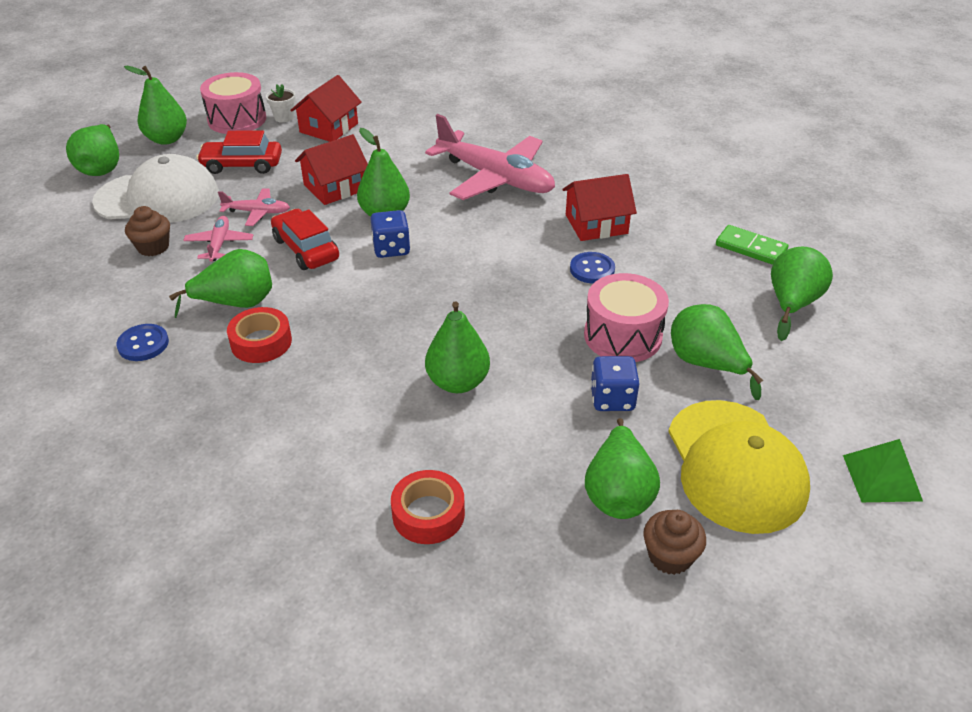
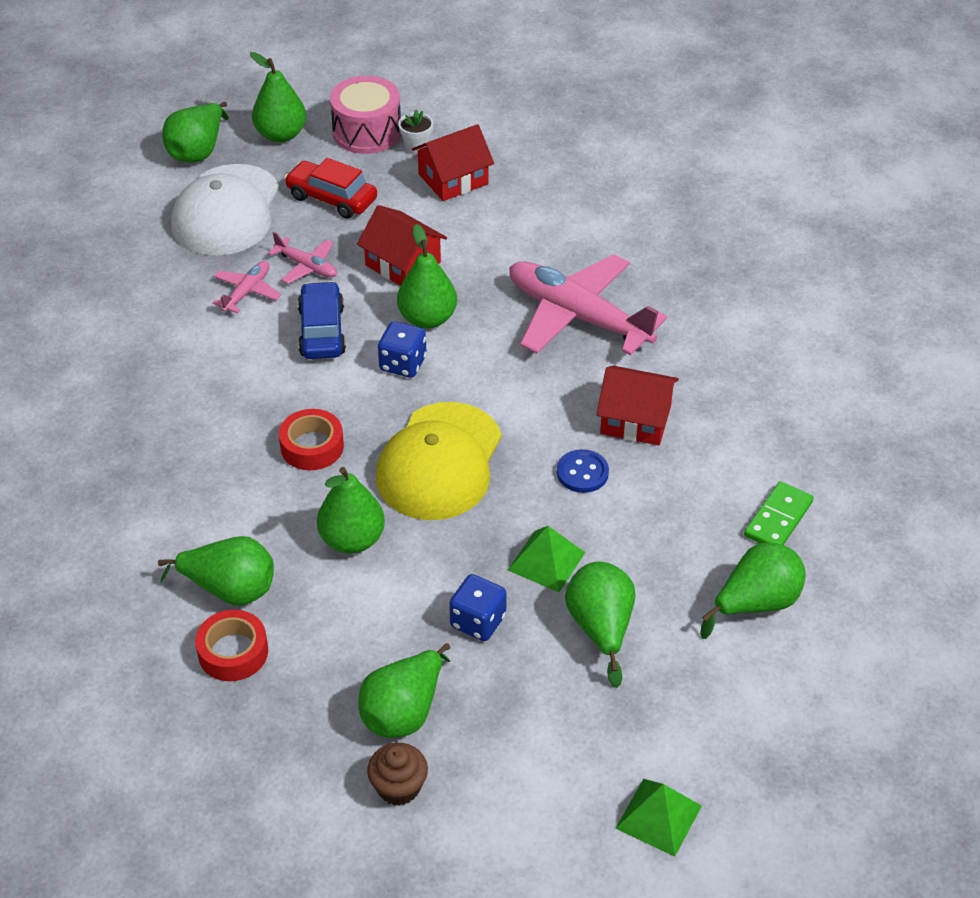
camera: 30 degrees right, 5 degrees up
white cap [92,154,219,223] -> white cap turned 75 degrees clockwise [171,164,279,256]
blue button [116,324,169,361] -> none
brown cupcake [125,206,170,256] -> none
green pear [169,249,272,318] -> green pear moved to [158,536,274,606]
red tape [227,307,292,363] -> red tape moved to [279,409,344,470]
red car [271,209,339,270] -> blue car [298,281,346,359]
red house [295,134,368,205] -> red house turned 45 degrees clockwise [357,205,447,286]
pink plane [425,114,555,200] -> pink plane turned 150 degrees clockwise [509,254,667,356]
pink drum [584,273,669,362] -> green pyramid [508,526,585,592]
yellow cap [668,400,810,534] -> yellow cap moved to [376,402,502,520]
green domino [716,225,788,265] -> green domino turned 60 degrees clockwise [744,481,814,545]

